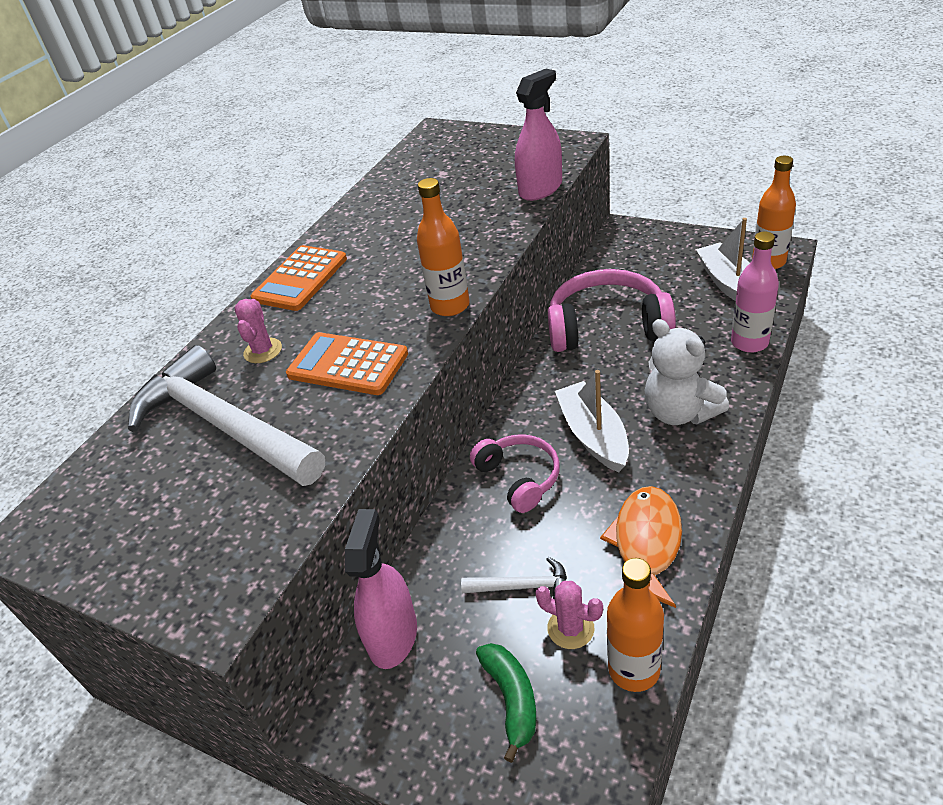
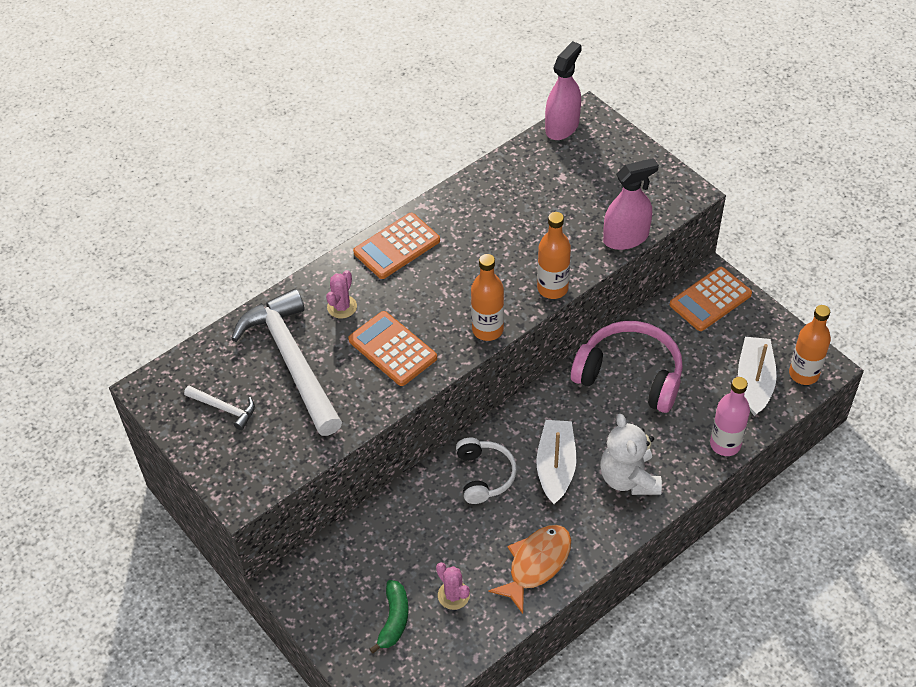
camera: 20 degrees right, 10 degrees up
pink spray bottle [345,509,417,669] -> pink spray bottle moved to [545,41,582,140]
white hammer [461,557,567,599] -> white hammer moved to [184,386,255,430]
pink headphones [470,434,560,513] -> white headphones [456,438,517,504]
orange bottle [607,558,664,692] -> orange bottle moved to [537,212,571,299]
none -> orange calculator [670,267,752,331]

